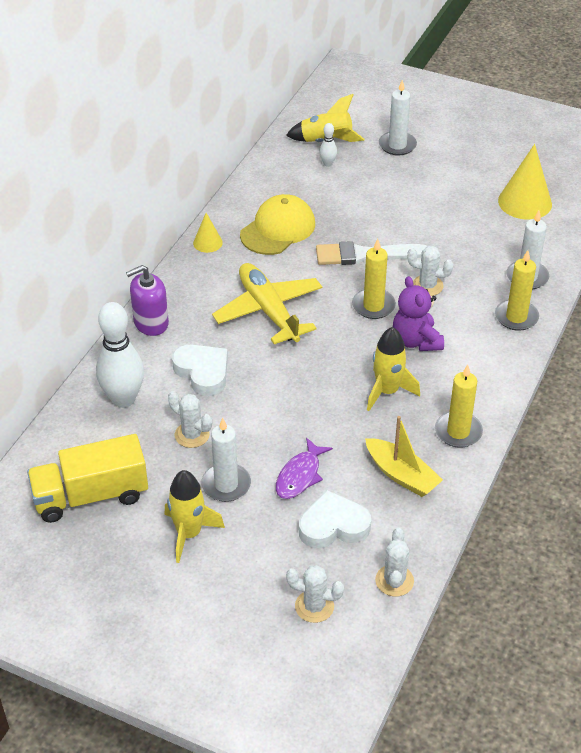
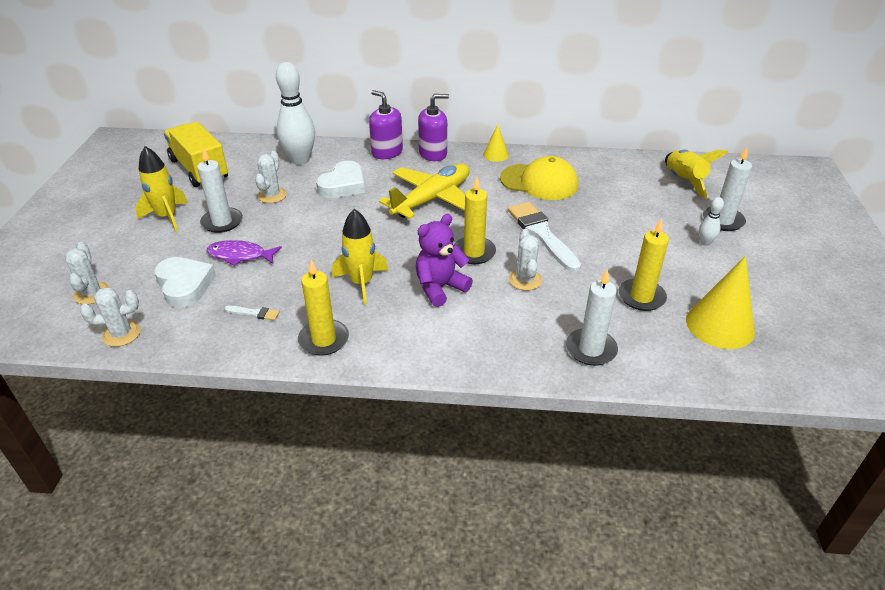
camera: 70 degrees right, 5 degrees down
white bowling pin [319,123,337,167] -> white bowling pin moved to [699,197,724,246]
yellow boat [365,416,443,497] -> white brush [225,305,280,321]
yellow candle [495,250,539,331] -> yellow candle moved to [619,218,669,311]
none -> purple soap dispenser [418,94,449,161]

